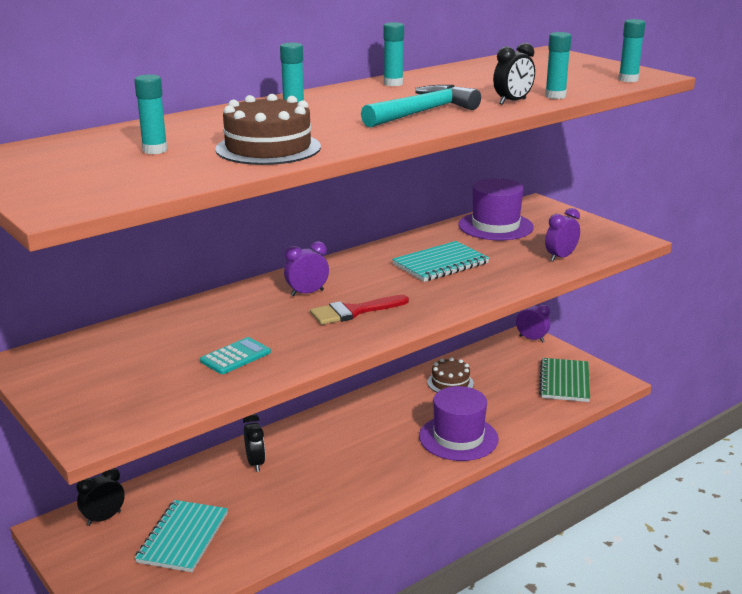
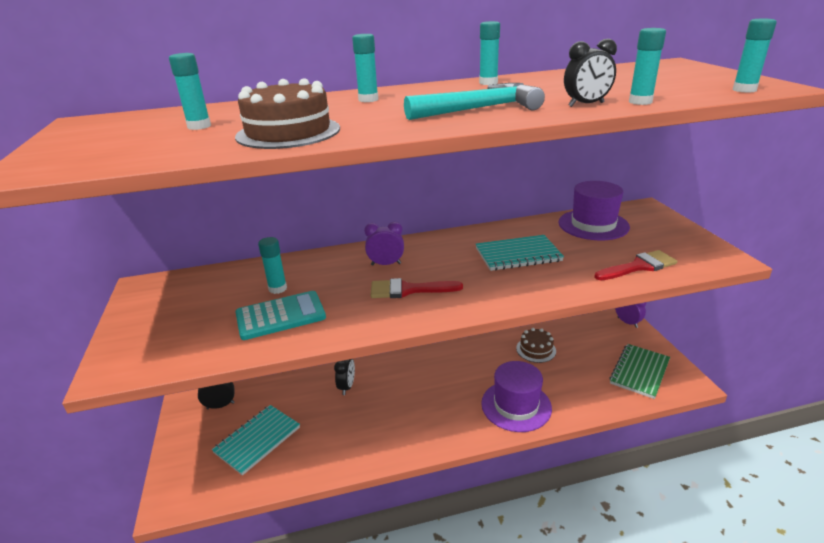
camera: 25 degrees right, 5 degrees up
turquoise calculator [200,337,271,374] -> turquoise calculator [235,291,326,340], size x1.51
purple clock [545,208,580,262] -> red brush [595,250,677,280]
none -> turquoise glue stick [258,237,287,294]

